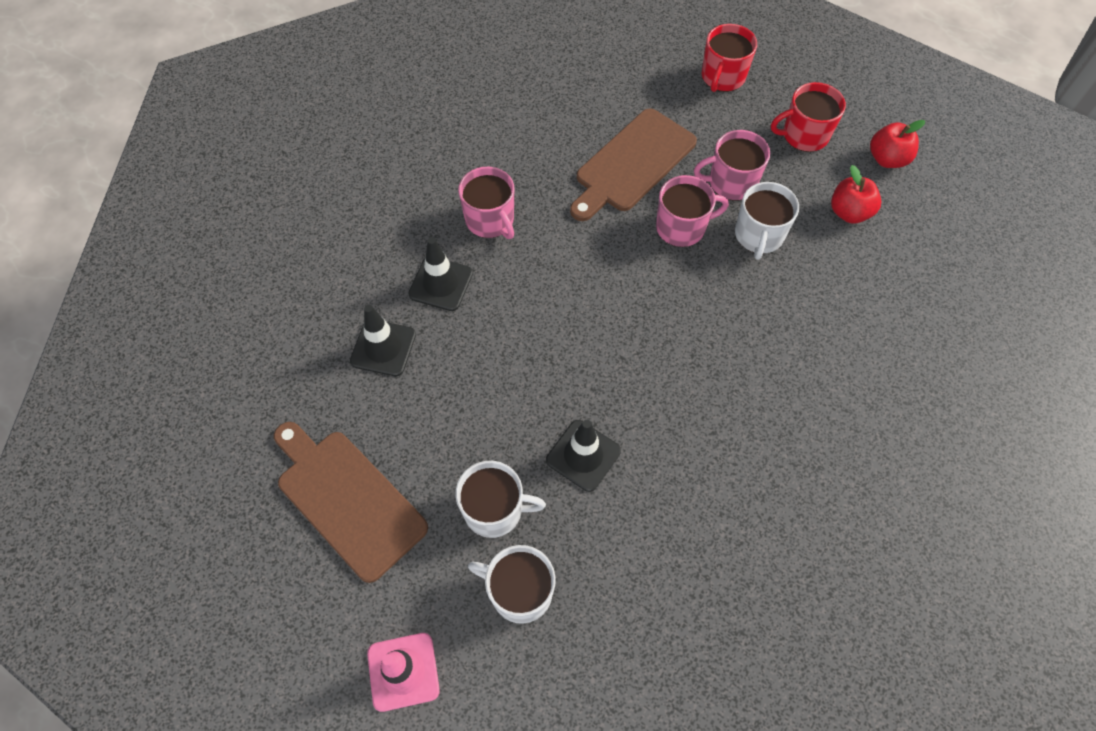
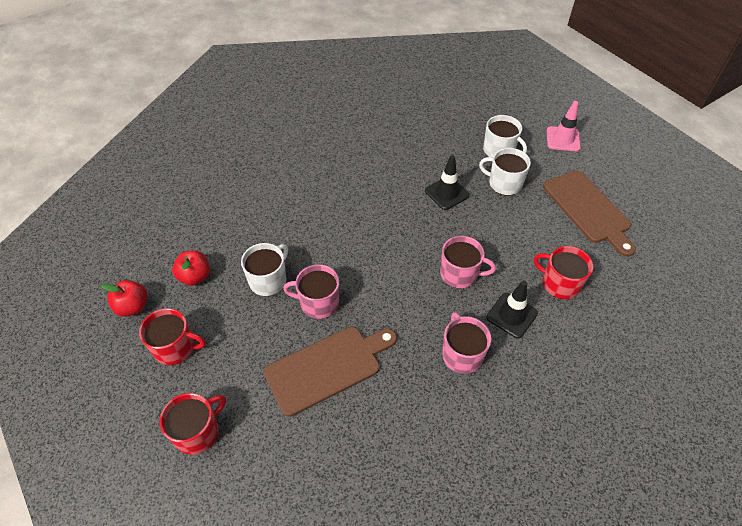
camera: 160 degrees left, 10 degrees down
black traffic cone [350,305,416,376] -> red mug [534,246,593,299]
pink mug [694,130,770,200] -> pink mug moved to [440,236,496,289]

